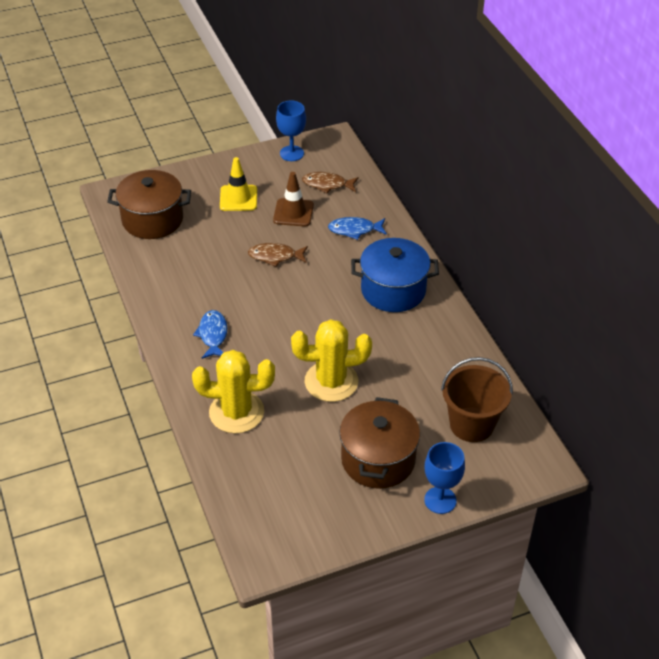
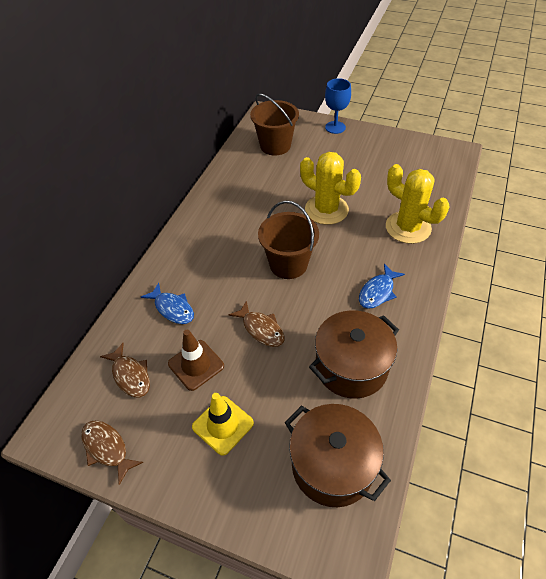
camera: 135 degrees left, 5 degrees up
blue goblet [276,101,306,161] -> brown fish [81,420,143,485]
brown pot [339,397,420,489] -> brown pot moved to [309,310,399,399]
blue pot [351,238,439,312] -> none
none -> brown bucket [258,201,319,279]

